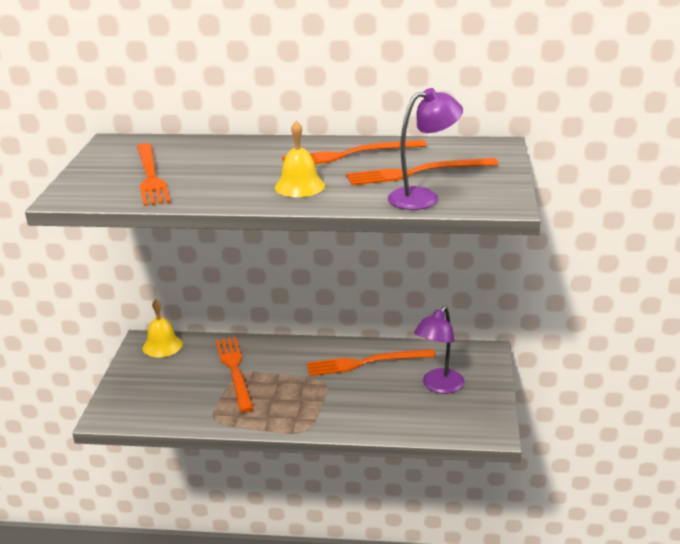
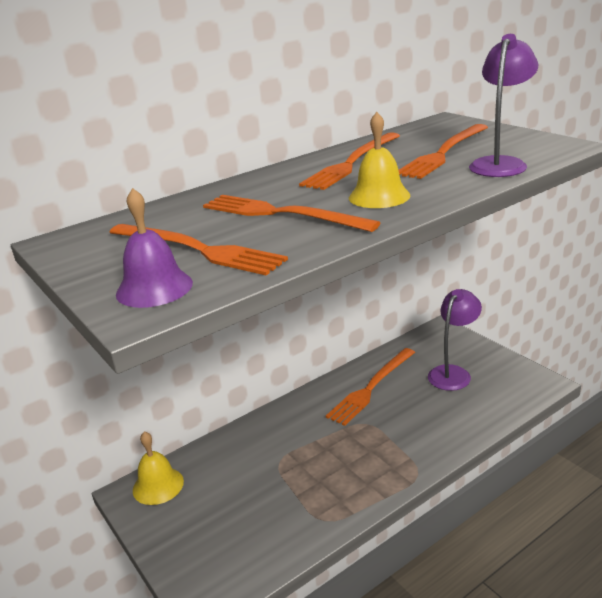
camera: 40 degrees left, 0 degrees up
orange fork [216,337,254,412] -> orange fork moved to [203,195,381,232]
purple lamp [414,306,464,394] -> purple lamp turned 135 degrees counterclockwise [428,289,482,391]
none -> purple bell [116,188,193,308]

